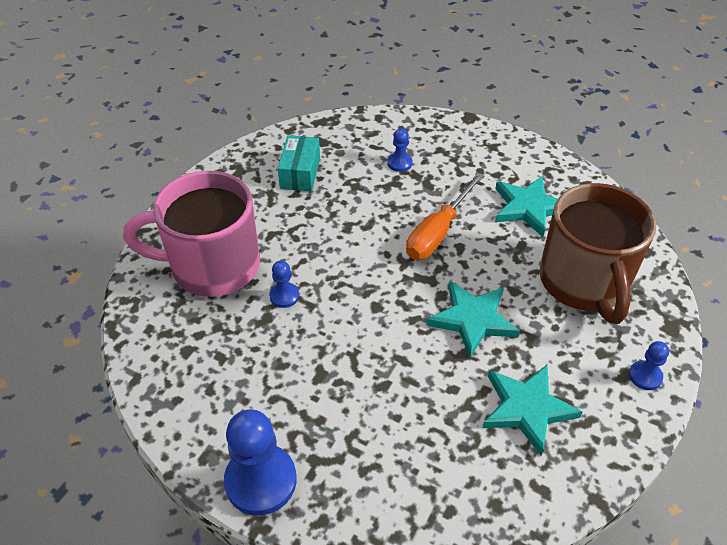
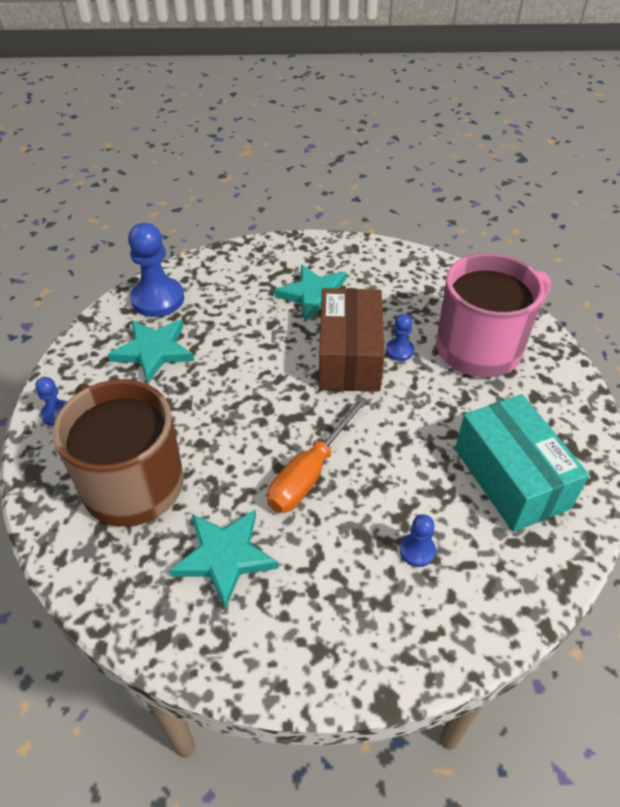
camera: 150 degrees right, 0 degrees up
blue pawn [224,409,297,516] -> blue pawn moved to [128,223,184,317]
turquoise box [278,135,320,191] -> turquoise box [455,394,589,532], size x1.65
orange screwdriver [406,173,484,260] -> orange screwdriver turned 150 degrees counterclockwise [267,396,368,513]
turquoise star [427,281,520,358] -> turquoise star moved to [274,265,346,323]
none -> brown box [319,288,385,392]

